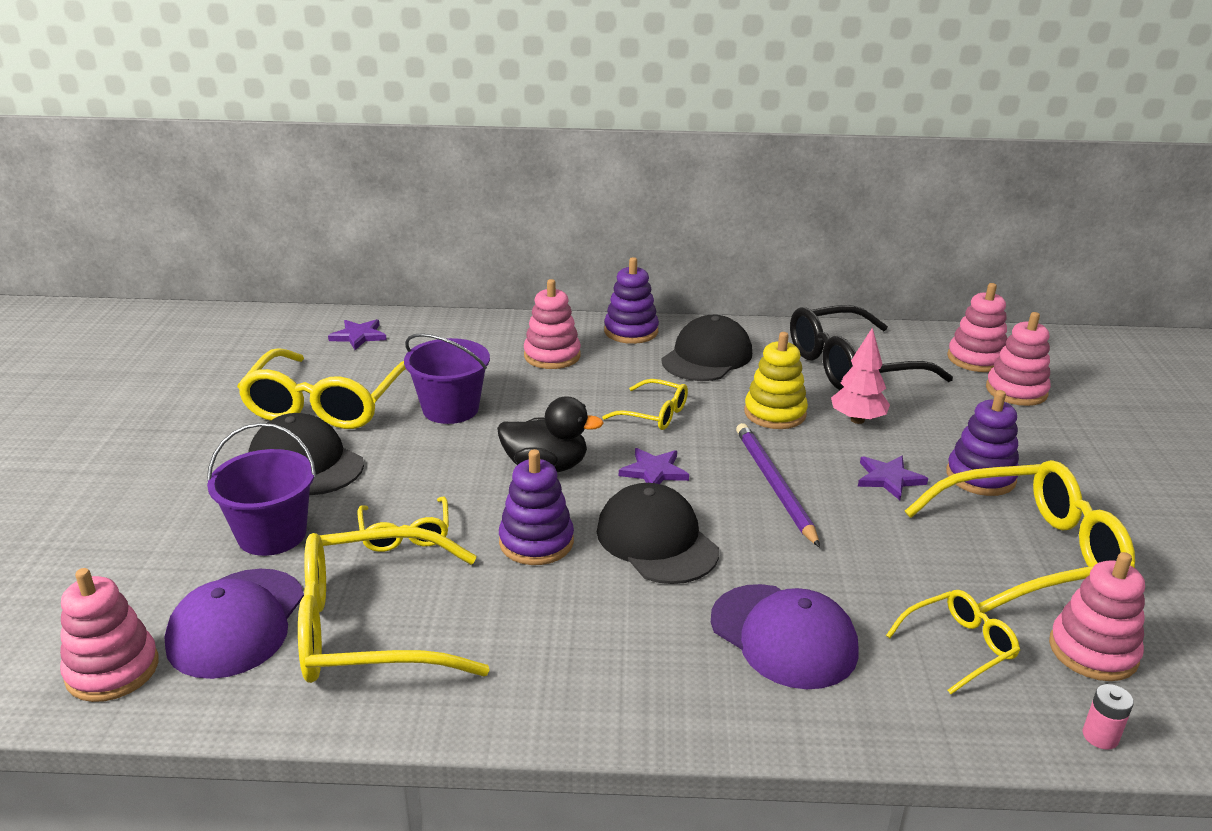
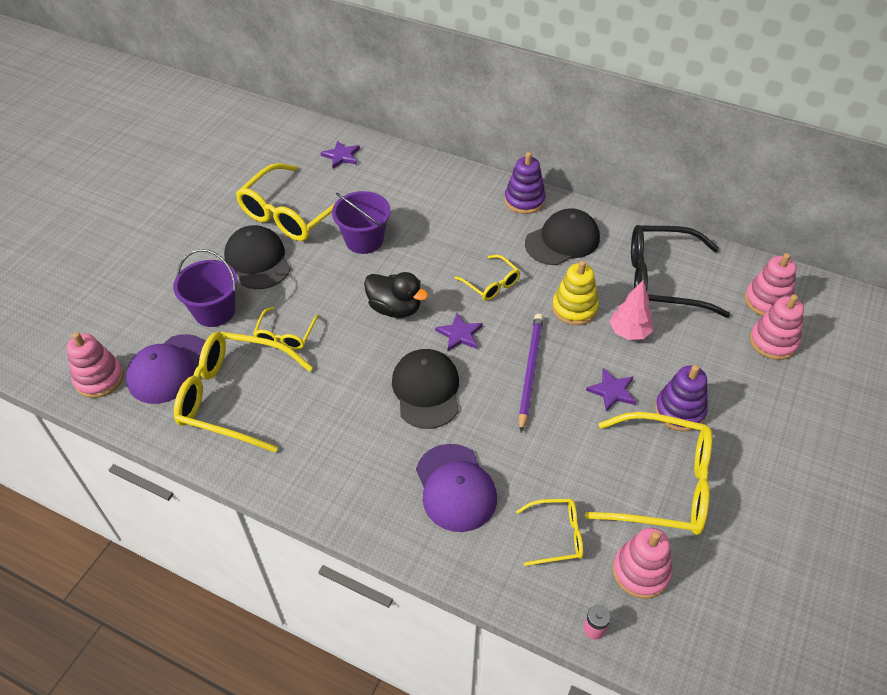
camera: 25 degrees right, 20 degrees up
purple stacking toy [499,449,574,565] -> none
pink stacking toy [524,279,581,369] -> none

